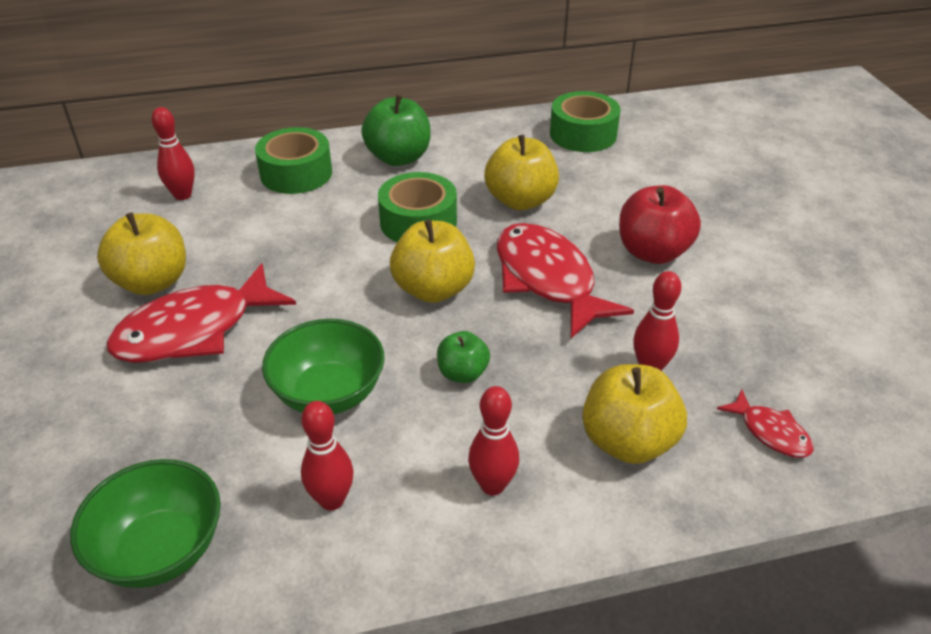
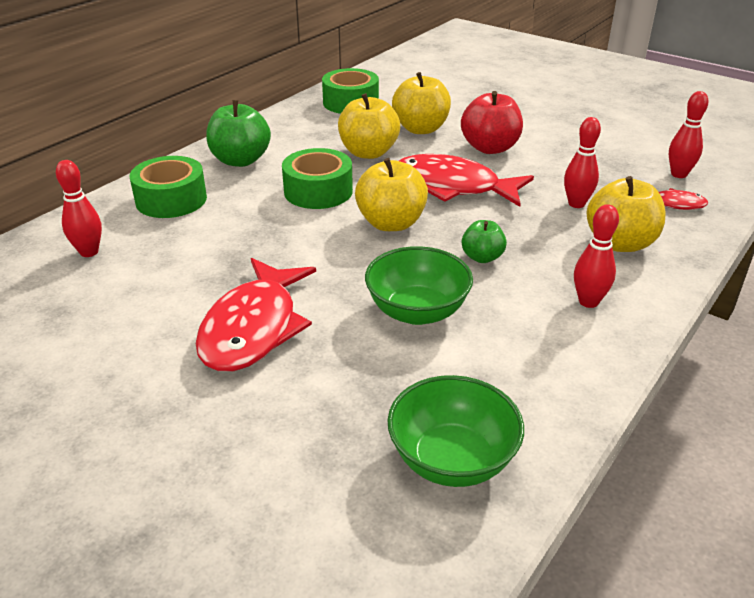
camera: 40 degrees left, 5 degrees down
yellow apple [97,212,186,295] -> yellow apple moved to [392,72,451,134]
red bowling pin [301,401,354,510] -> red bowling pin moved to [669,91,708,178]

